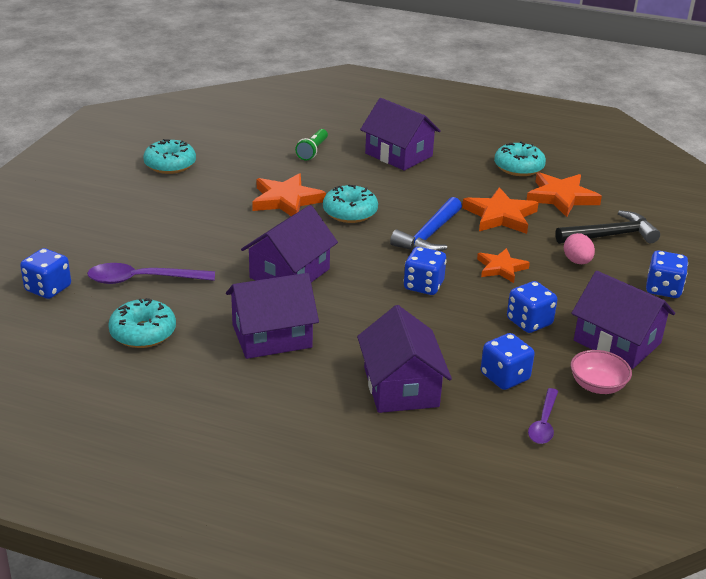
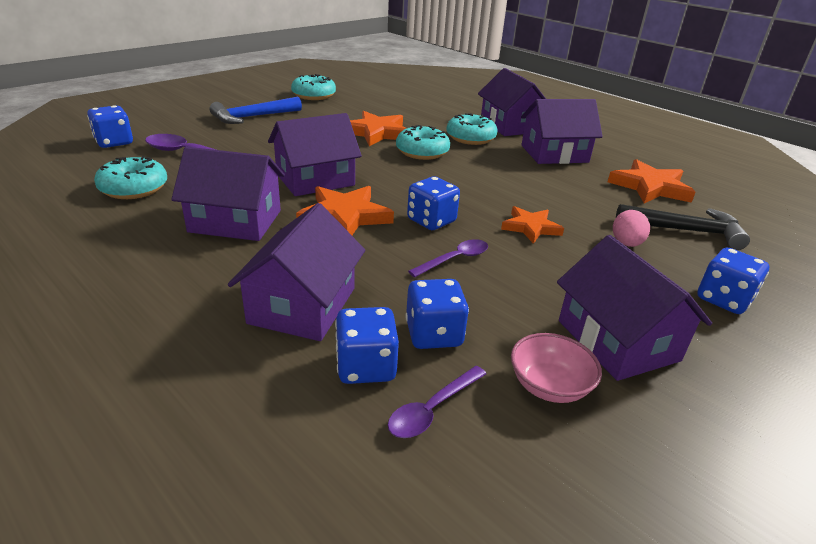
camera: 25 degrees right, 0 degrees up
green flashlight [295,129,328,161] -> none
blue hammer [390,197,462,251] -> blue hammer moved to [209,97,302,124]
orange star [462,187,538,234] -> orange star moved to [296,186,394,235]
turquoise donut [494,141,546,176] -> turquoise donut moved to [446,113,497,145]
blue dice [507,281,557,333] -> blue dice moved to [335,307,399,384]
none -> purple spoon [408,239,488,277]
none -> purple house [521,99,603,164]

